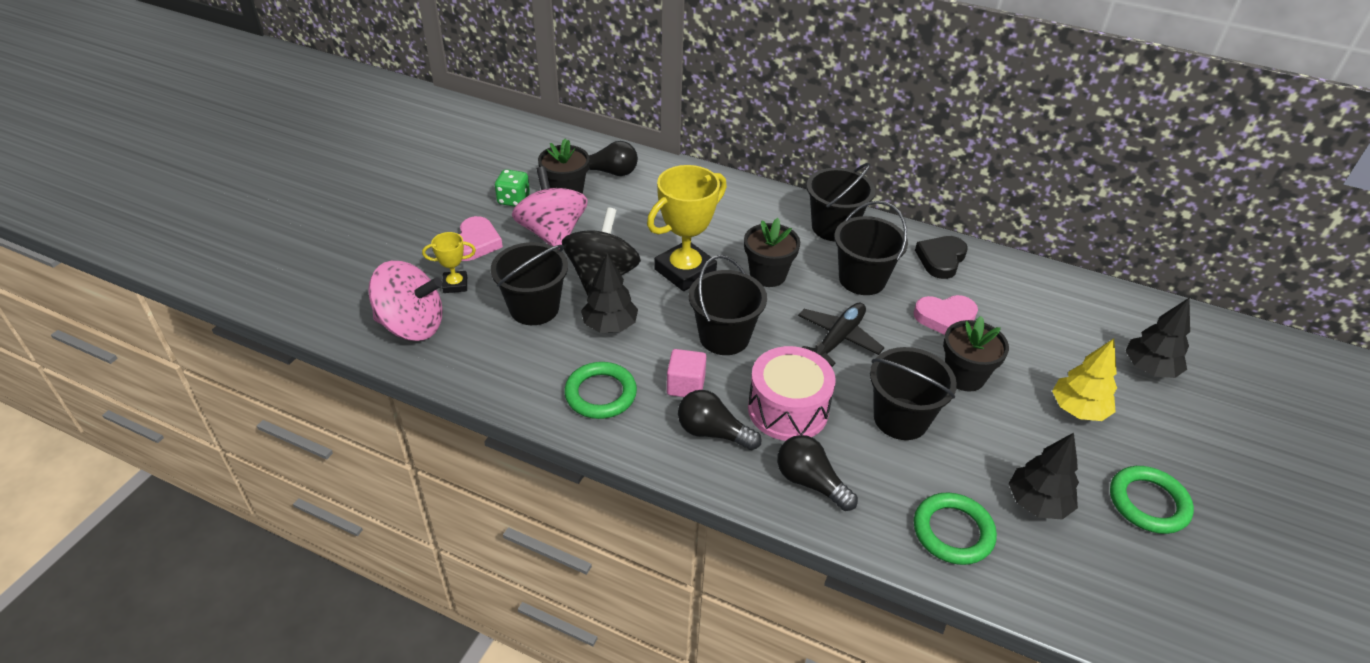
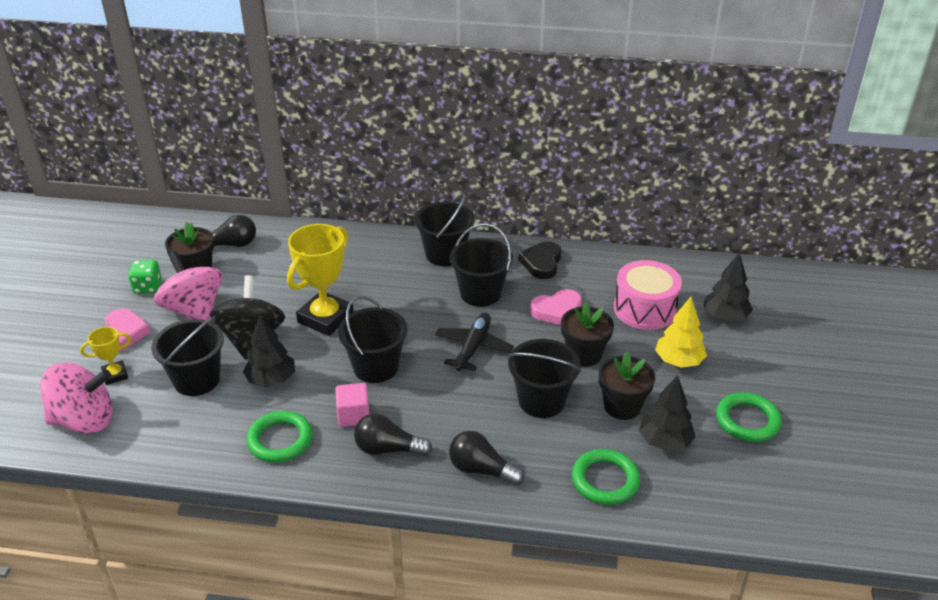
camera: 15 degrees left, 5 degrees down
black flower pot [744,218,800,287] -> black flower pot moved to [599,351,655,420]
pink drum [748,346,836,441] -> pink drum moved to [614,260,682,330]

